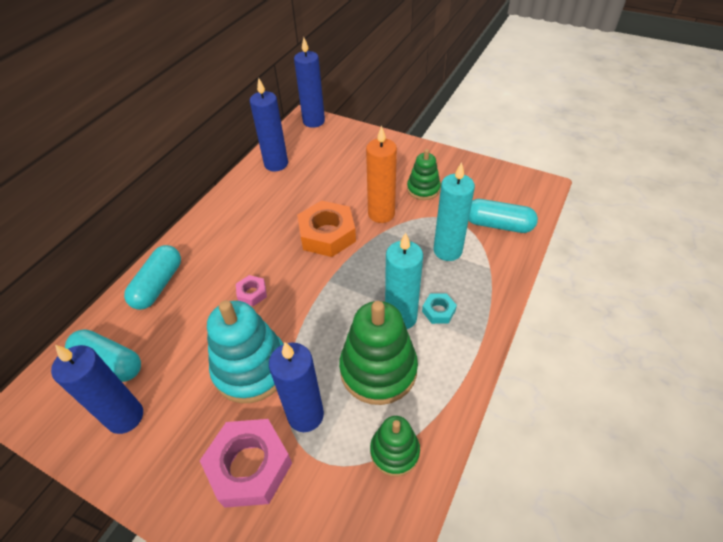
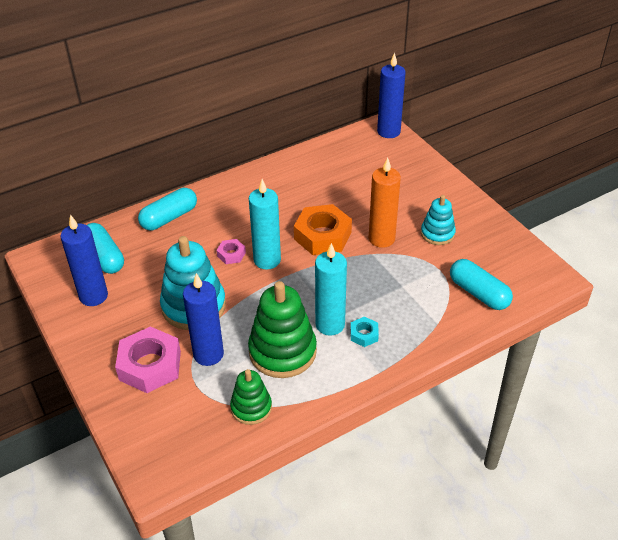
camera: 30 degrees right, 5 degrees down
blue candle [250,78,288,171] -> none
green stacking toy [407,149,441,200] -> turquoise stacking toy [421,195,456,245]
turquoise candle [434,162,475,261] -> turquoise candle moved to [249,179,281,269]

